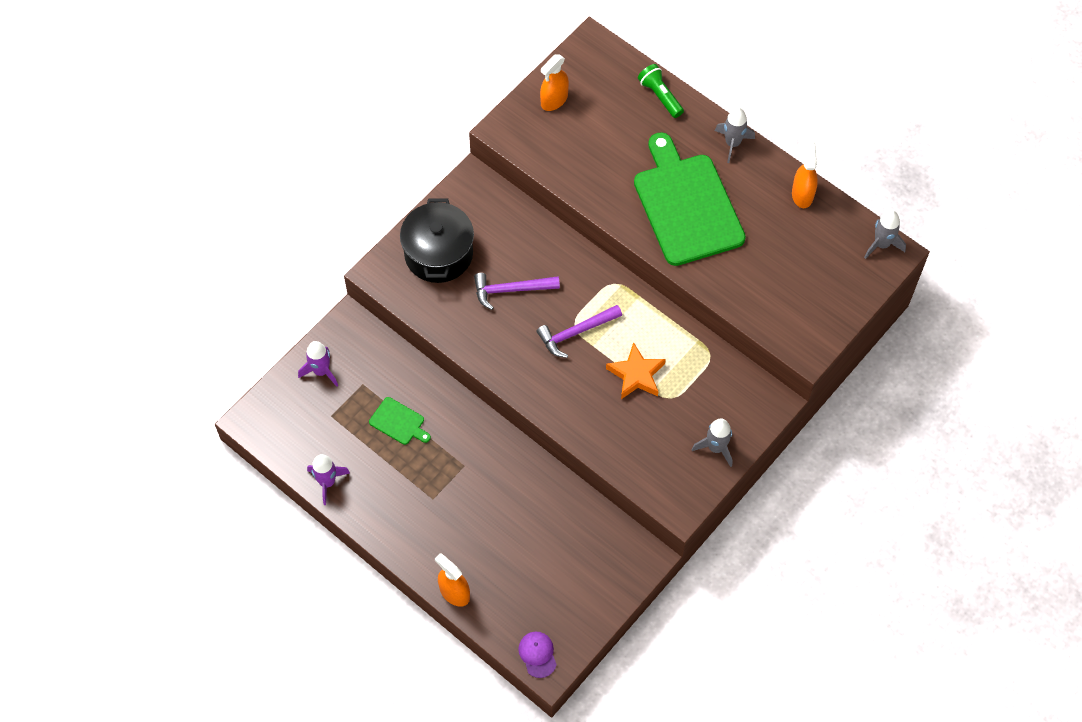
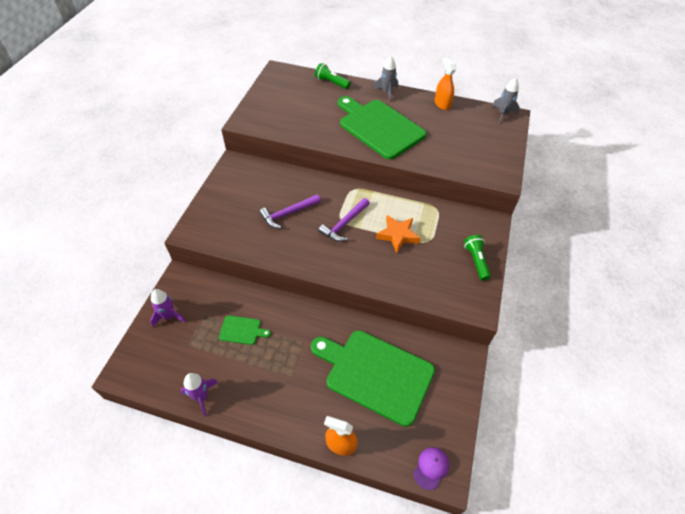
camera: 25 degrees left, 10 degrees down
black pot [400,198,474,283] -> none
purple cap [518,631,557,678] -> purple cap turned 75 degrees clockwise [413,447,449,490]
orange spray bottle [540,54,569,111] -> none
grey rocket [691,418,732,467] -> green flashlight [464,235,491,281]
none -> green cutting board [311,330,435,427]

